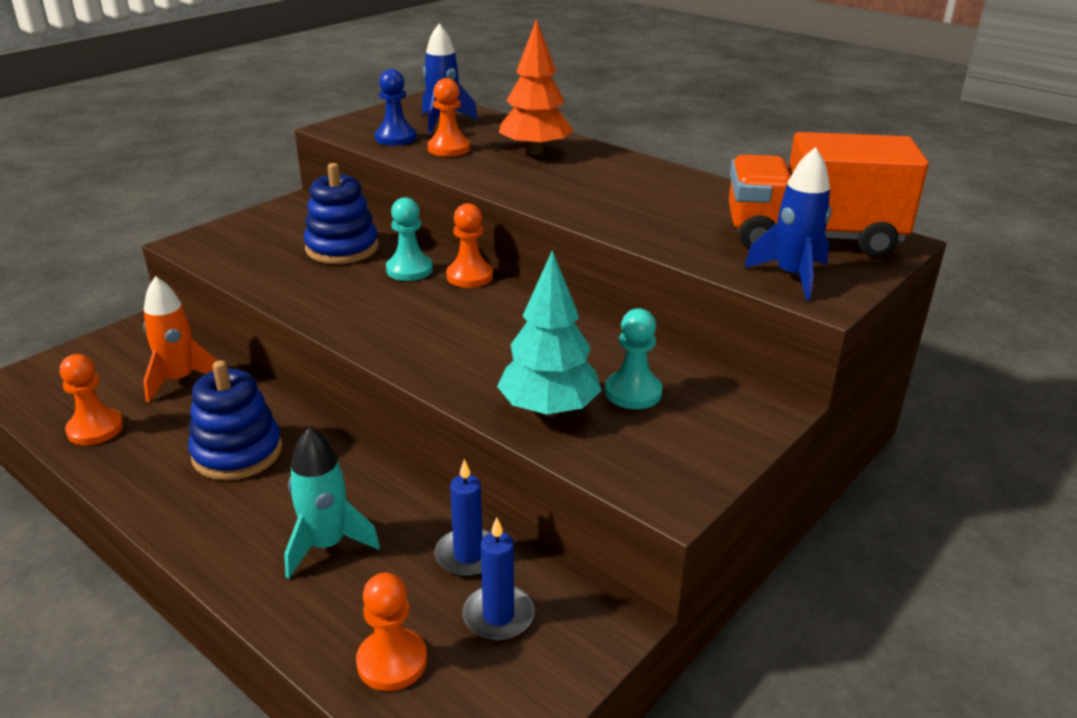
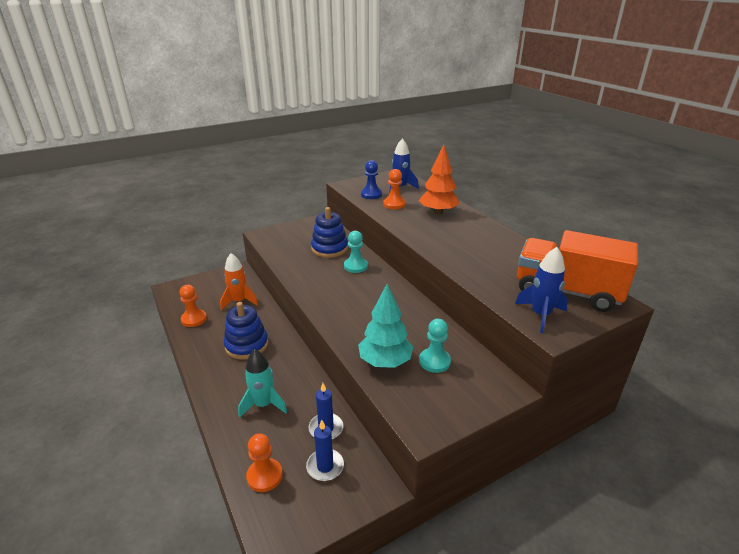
camera: 20 degrees right, 0 degrees up
orange pawn [446,203,493,288] -> none

